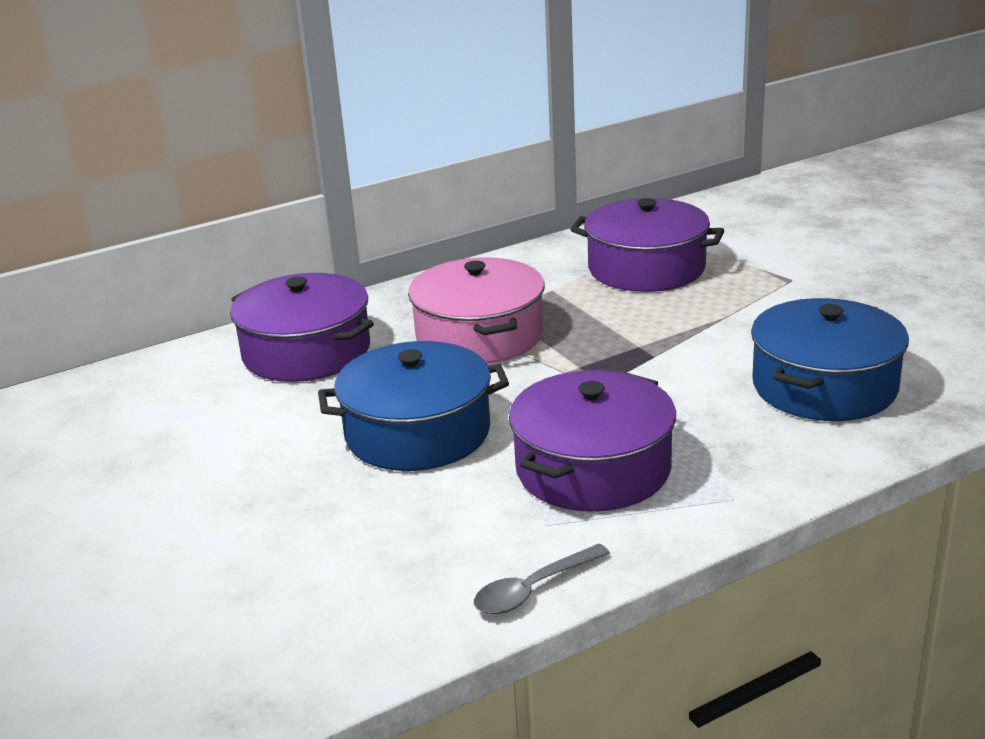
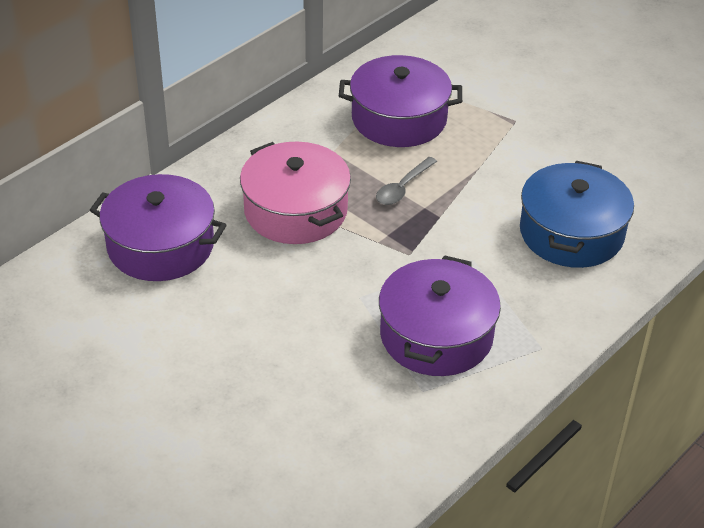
camera: 20 degrees left, 15 degrees up
blue pot [318,341,509,471] -> none
grey spoon [474,544,610,614] -> grey spoon moved to [376,157,437,205]

